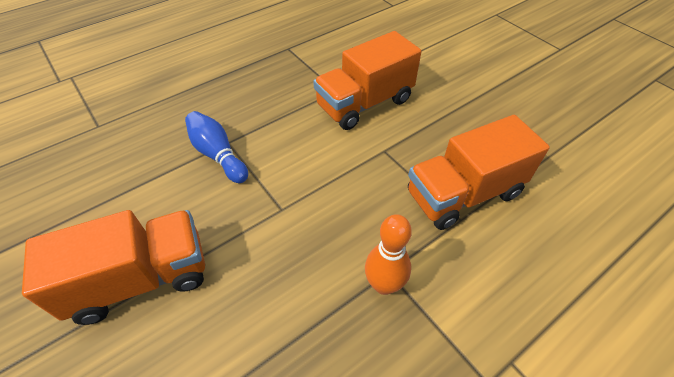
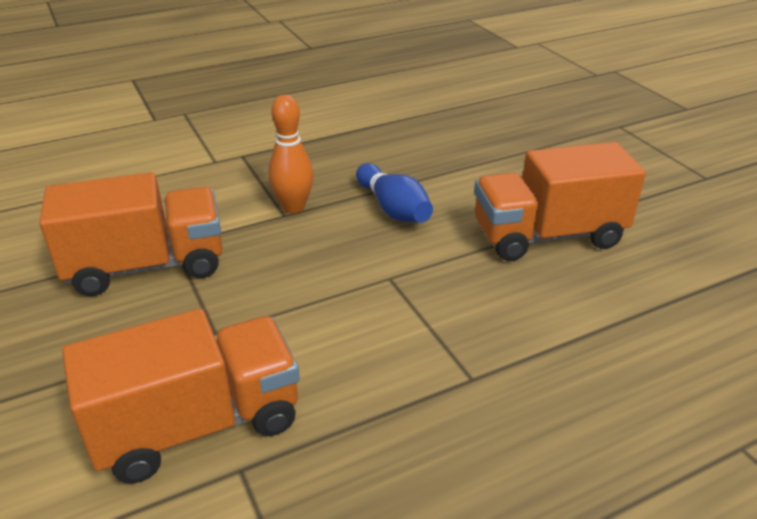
camera: 170 degrees left, 15 degrees down
blue bowling pin [185,111,248,183] -> blue bowling pin moved to [356,163,433,223]

